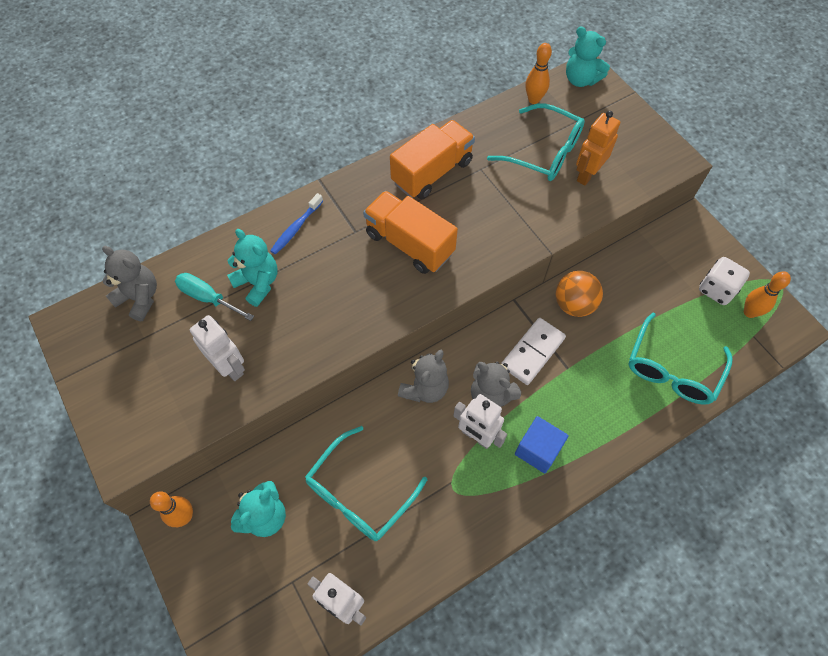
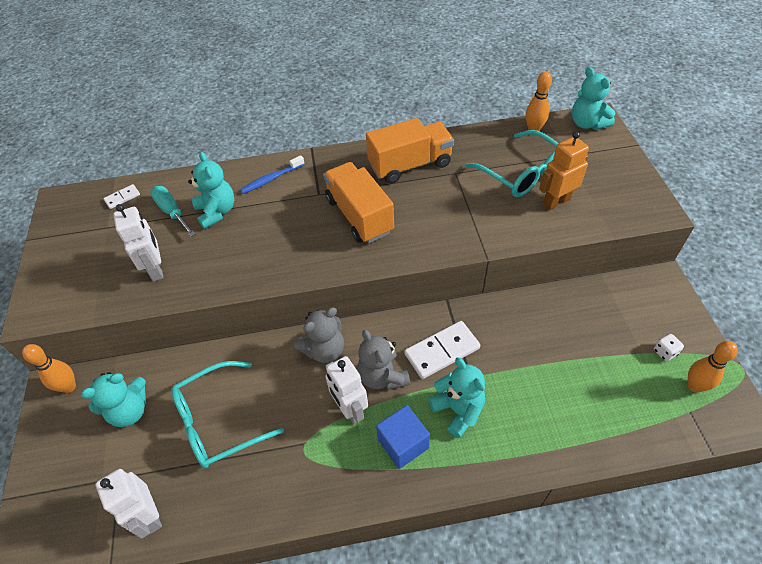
camera: 25 degrees right, 10 degrees down
grey teddy bear [102,246,157,321] -> white domino [103,184,140,209]
orange ball [556,271,603,317] -> none
turquoise glasses [628,313,732,405] -> none
white dice [699,257,750,305] -> white dice [654,334,684,361], size x0.53
none -> turquoise teddy bear [428,357,485,438]

